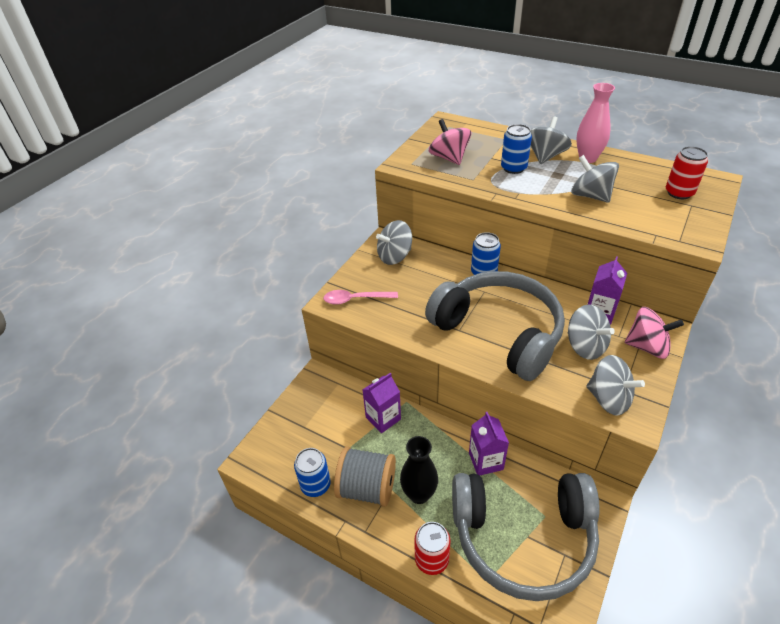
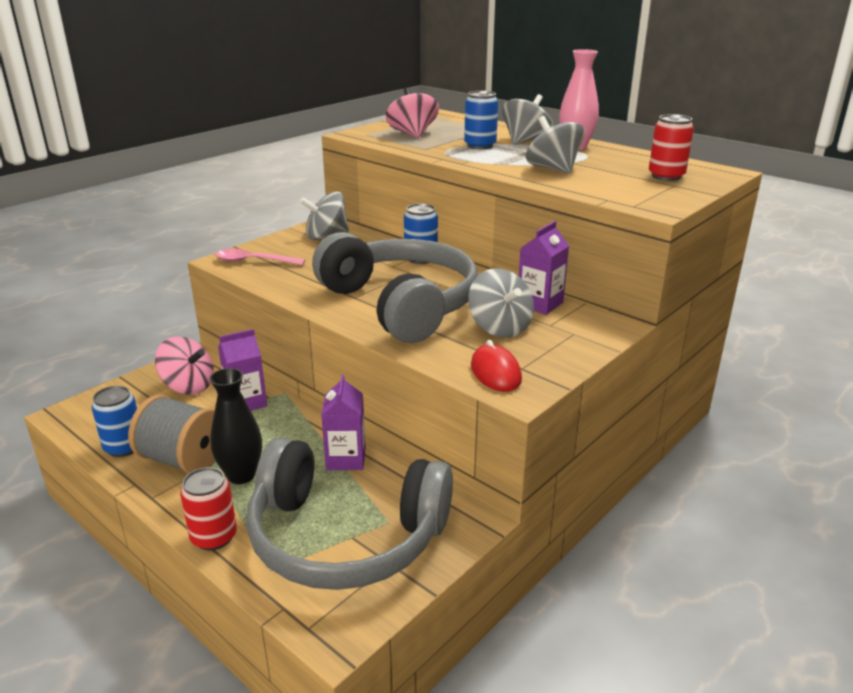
camera: 10 degrees right, 15 degrees down
grey spinning top [586,355,645,416] -> red mouse [471,340,522,392]
pink spinning top [625,307,684,359] -> pink spinning top moved to [155,337,214,394]

